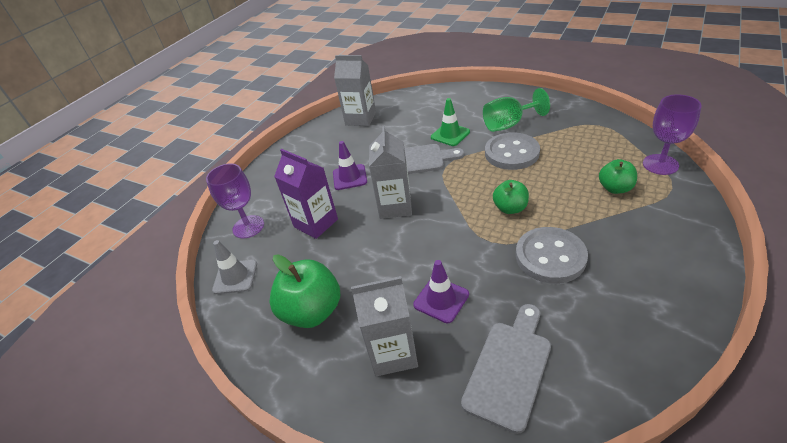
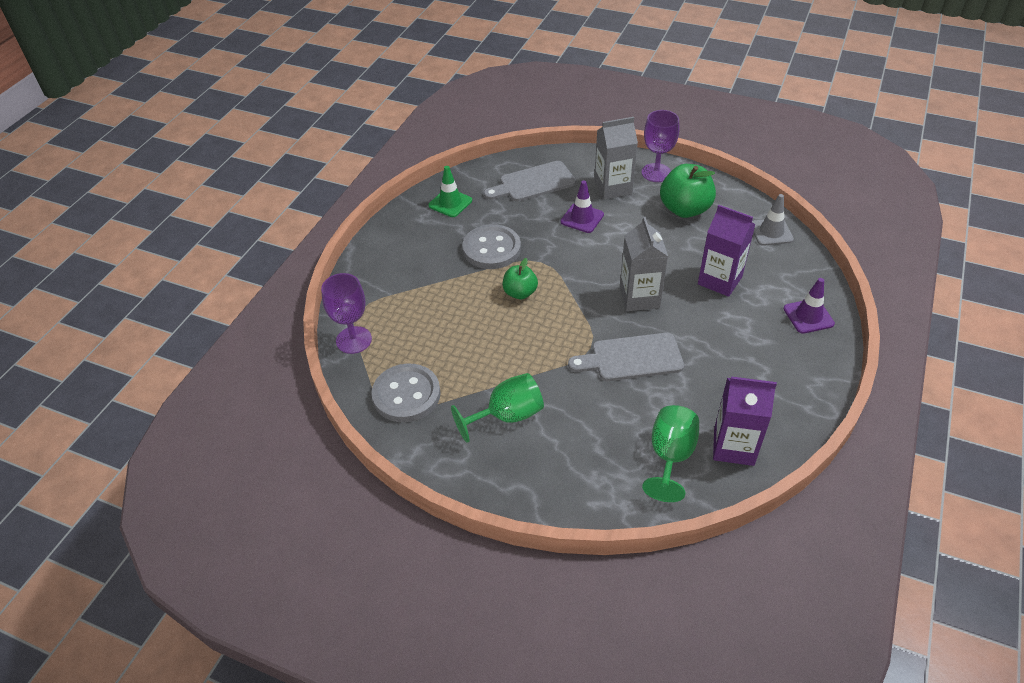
camera: 170 degrees right, 5 degrees up
purple goblet [206,163,264,239] -> purple goblet moved to [641,110,679,182]
purple traffic cone [333,141,367,190] -> purple traffic cone moved to [784,278,835,334]
grey carton [334,55,376,126] -> purple carton [713,377,777,466]
green traffic cone [431,98,470,146] -> green traffic cone moved to [428,166,472,217]
grey cutting board [461,304,551,434] -> grey cutting board turned 45 degrees clockwise [484,161,576,202]
grey button [485,132,540,170] -> grey button moved to [372,364,441,422]
green apple [599,159,637,194] -> none
none -> green goblet [642,405,699,502]

